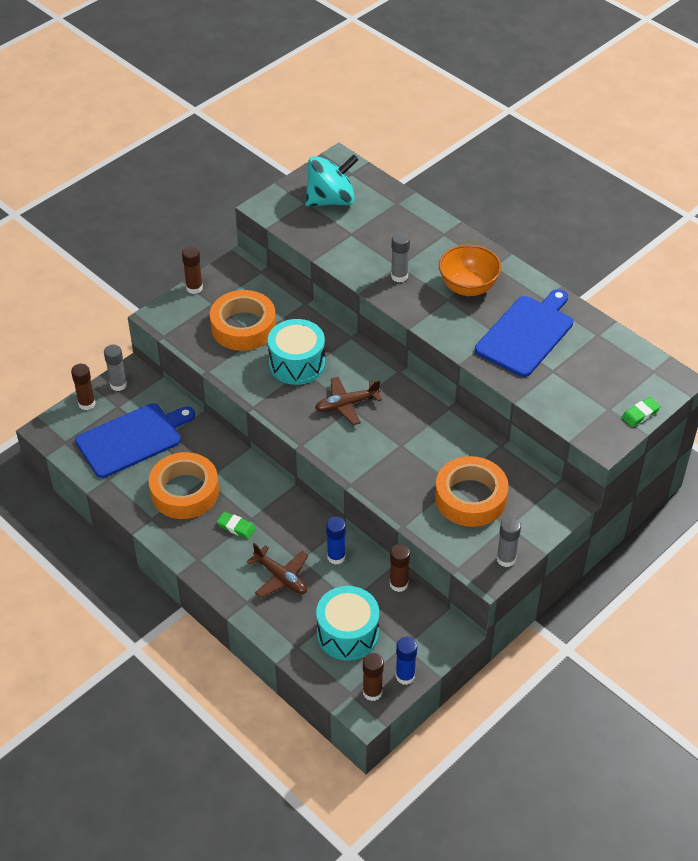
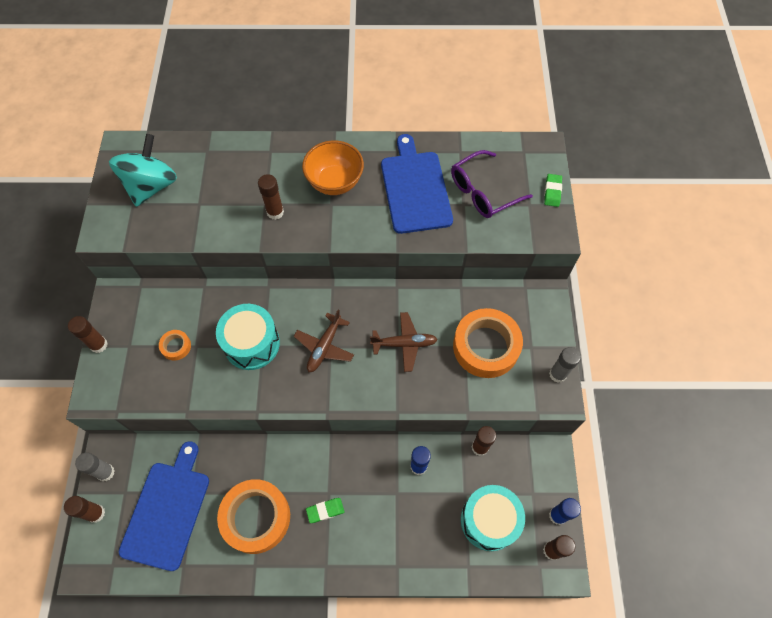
camera: 45 degrees left, 15 degrees up
orange tape [210,290,276,351] -> orange tape [159,330,191,361], size x0.45
brown plane [247,543,308,598] -> brown plane moved to [370,312,438,372]
grey glue stick [391,232,410,283] -> brown glue stick [258,174,284,220]
none -> purple glasses [451,150,533,218]

